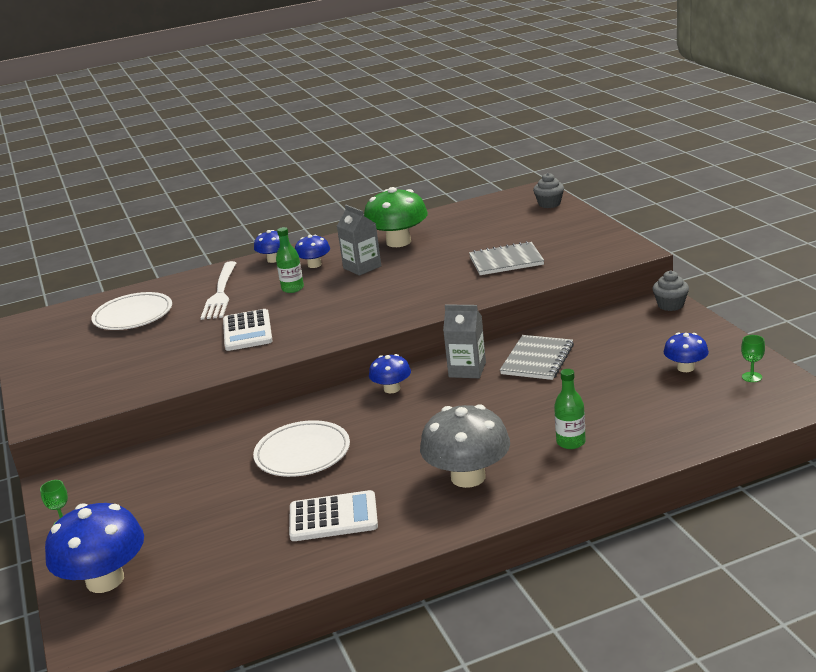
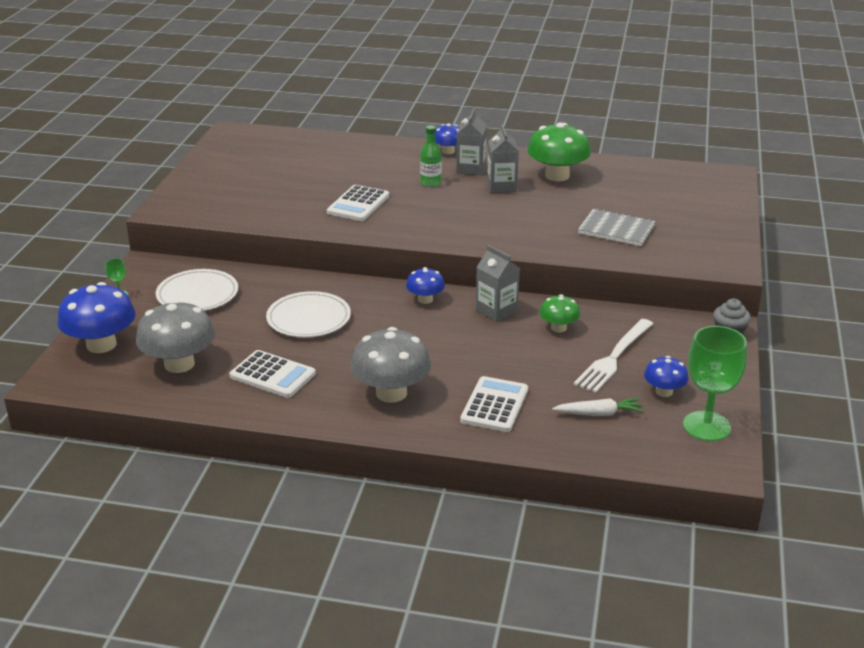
camera: 30 degrees right, 5 degrees up
white plate [91,292,172,330] -> white plate moved to [156,269,238,311]
white fork [201,261,236,320] -> white fork moved to [574,319,653,393]
blue mushroom [295,235,330,268] -> grey carton [456,109,487,175]
grey notebook [500,335,574,380] -> green mushroom [540,294,580,332]
grey cupcake [533,173,564,208] -> none
green bottle [554,369,586,449] -> white calculator [460,376,528,432]
green goblet [741,335,765,382] -> green goblet [683,326,747,441], size x2.39
none -> grey mushroom [136,300,215,373]
none -> white carrot [552,398,644,416]

